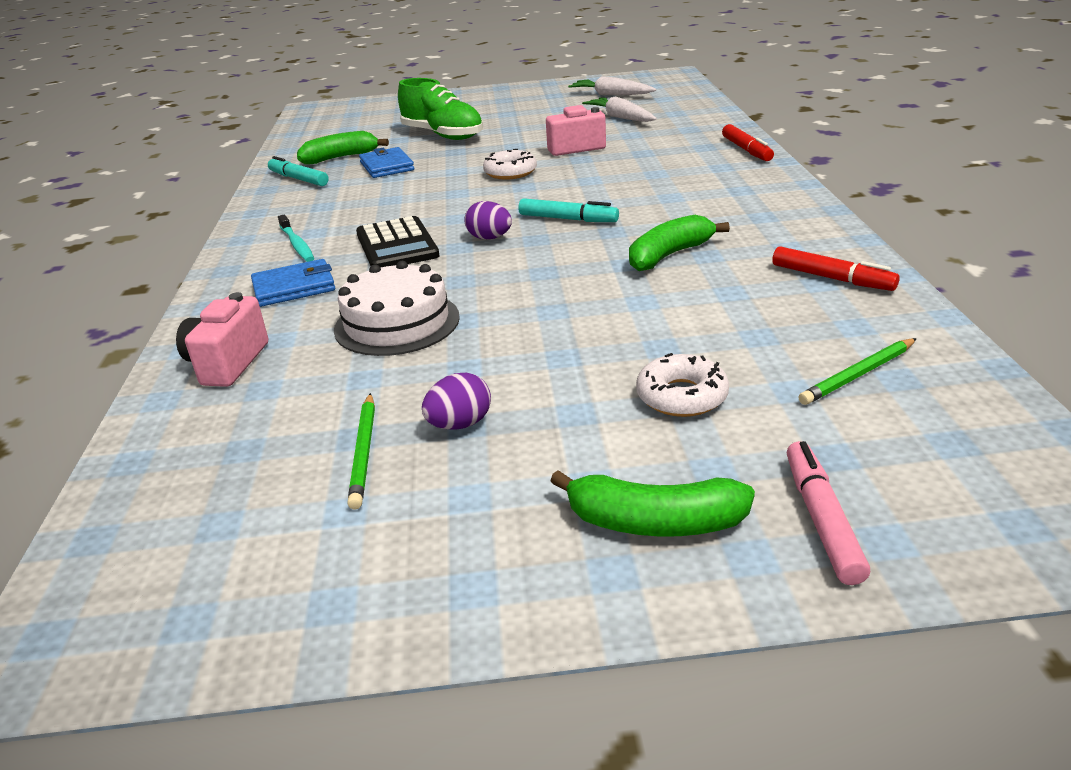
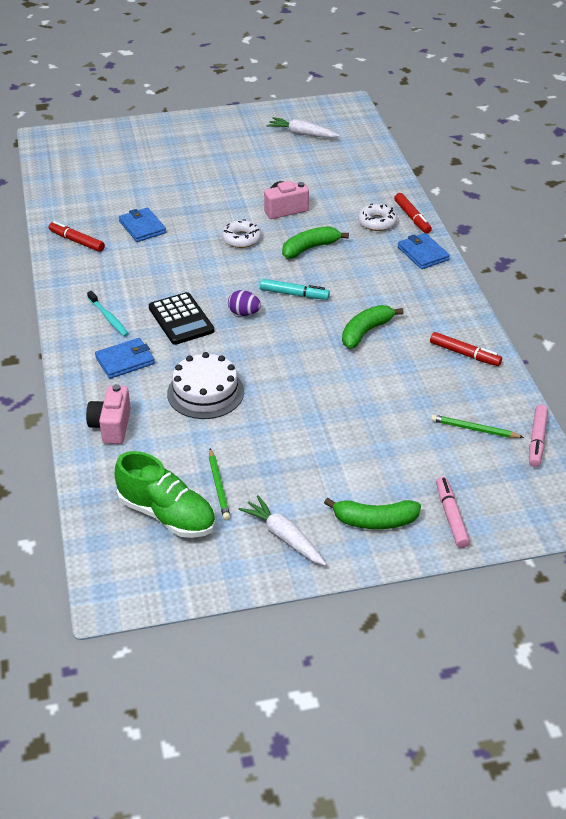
camera: 10 degrees left, 10 degrees up
turquoise marker [268,156,329,186] -> red marker [49,221,105,252]
green banana [297,131,389,164] -> green banana moved to [282,226,349,259]
green shoe [398,78,483,140] -> green shoe moved to [115,451,216,538]
purple egg [422,373,491,430] -> none
white carrot [582,97,657,122] -> white carrot moved to [239,495,326,566]
white donut [636,353,729,417] -> white donut moved to [358,203,397,231]
green pencil [799,338,917,405] -> green pencil turned 60 degrees clockwise [431,415,524,438]
none -> blue wallet [398,233,450,269]
none -> pink marker [529,405,548,467]

